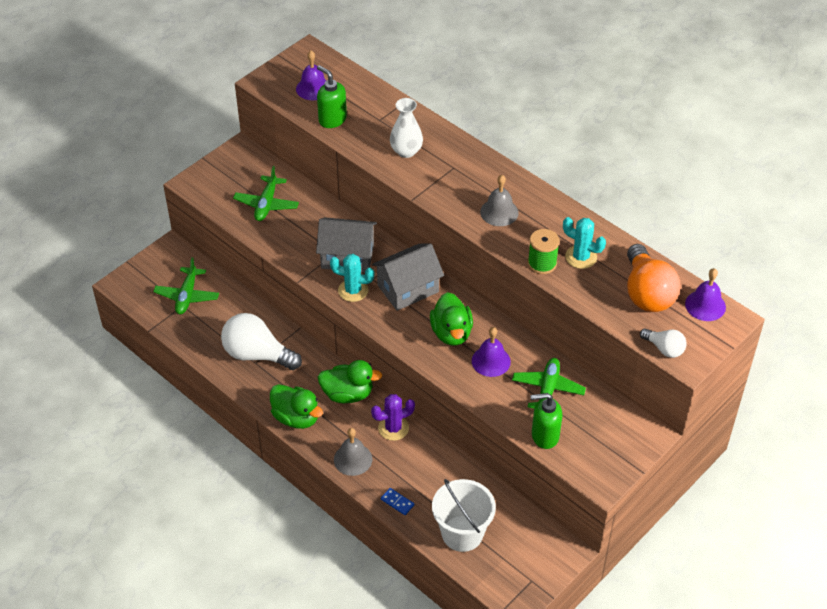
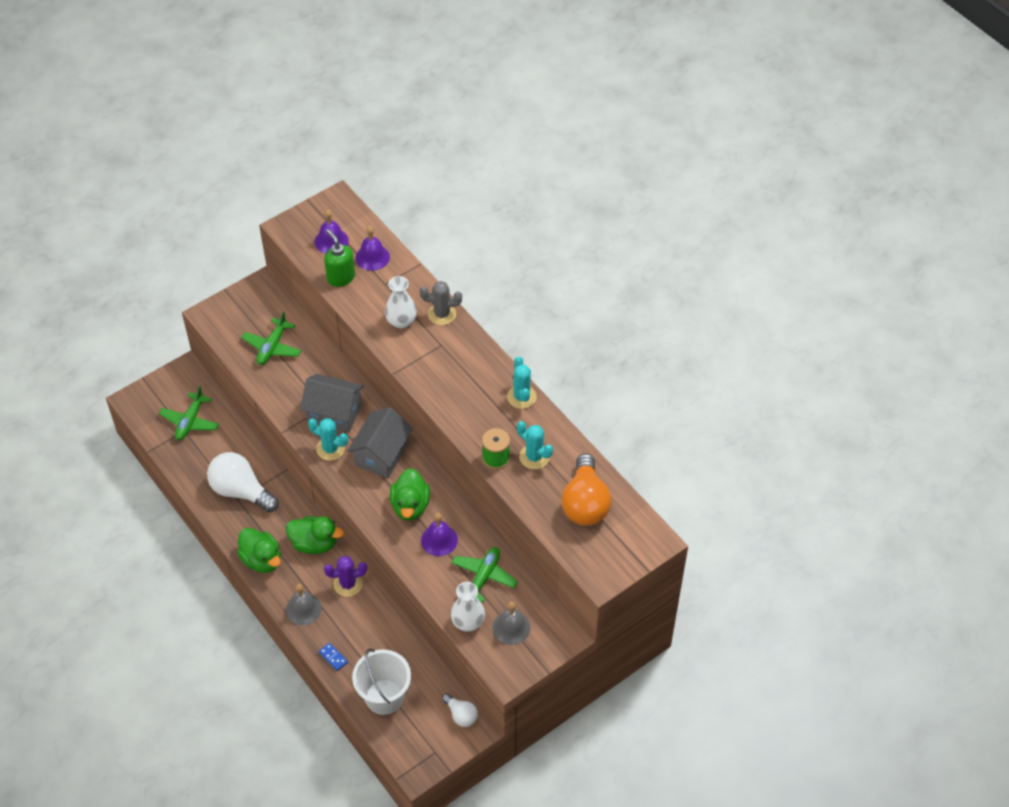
camera: 10 degrees right, 5 degrees up
grey house [372,243,444,311] -> grey house turned 45 degrees counterclockwise [348,407,413,478]
grey bell [480,175,518,226] -> grey bell moved to [492,601,530,645]
green soap dispenser [530,393,562,449] -> white vase [451,582,485,631]
white light bulb [640,328,687,358] -> white light bulb moved to [442,693,478,727]
purple bell [685,268,726,321] -> purple bell moved to [356,226,390,271]
none -> grey cactus [420,281,462,325]
none -> turquoise cactus [507,356,537,409]

